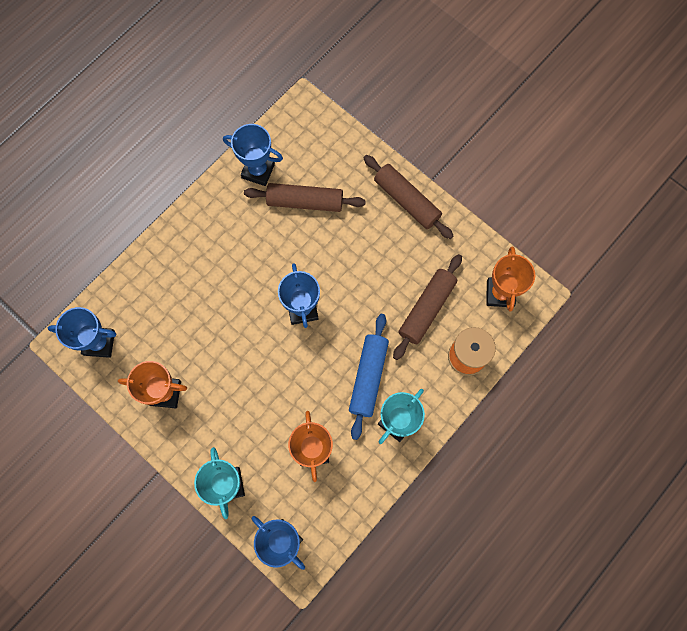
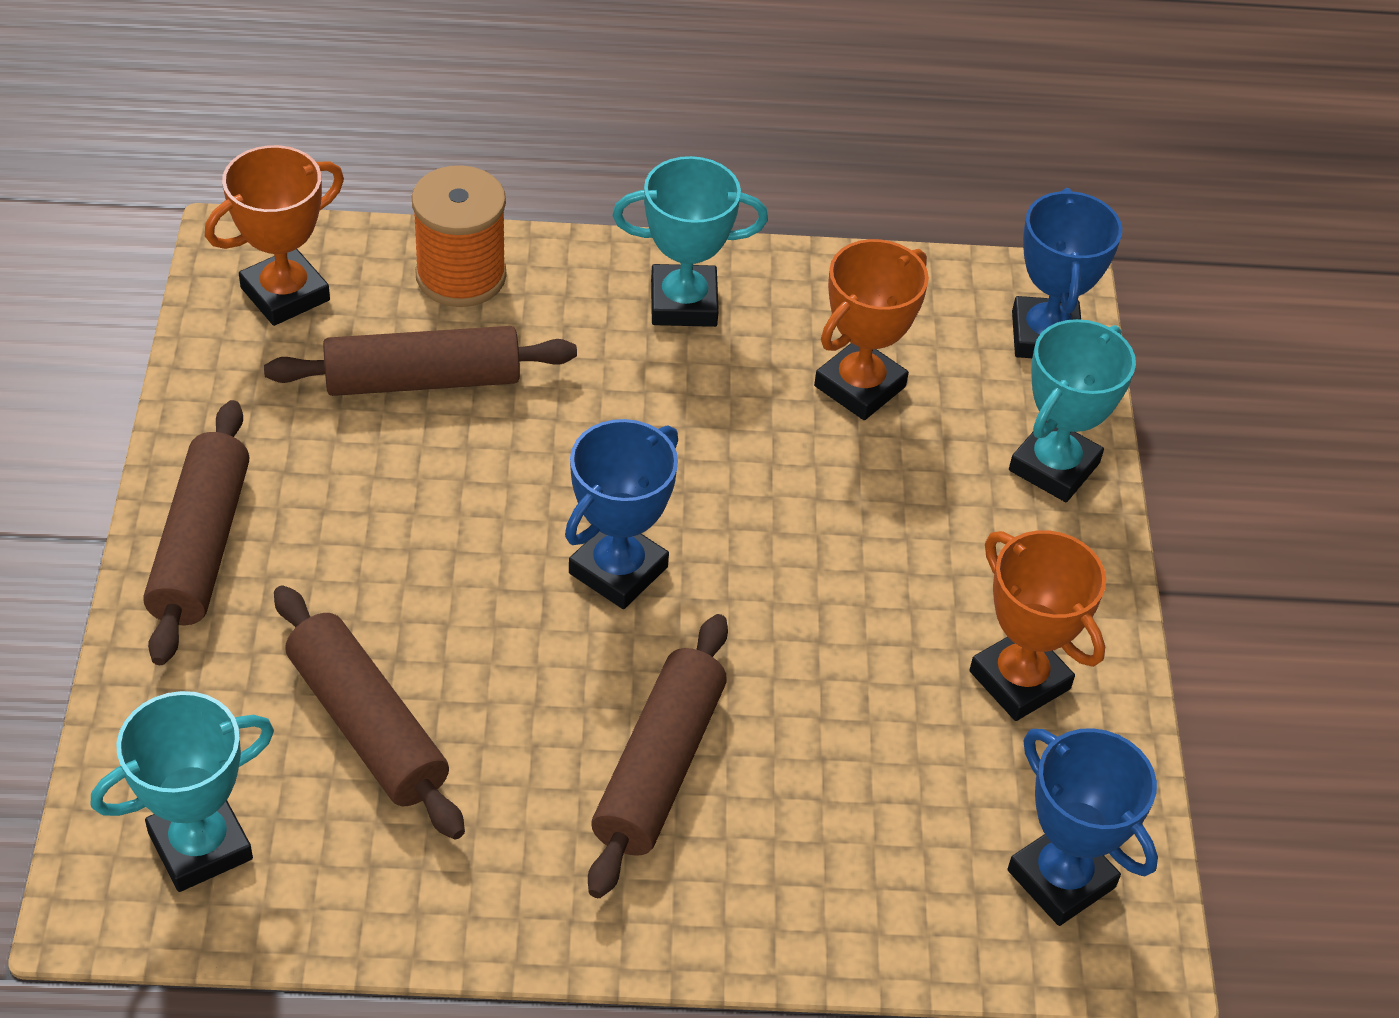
camera: 135 degrees left, 25 degrees down
blue trophy [223,124,283,186] -> none
blue rolling pin [349,314,389,440] -> none
none -> turquoise trophy [91,691,274,892]
none -> brown rolling pin [588,614,728,898]

